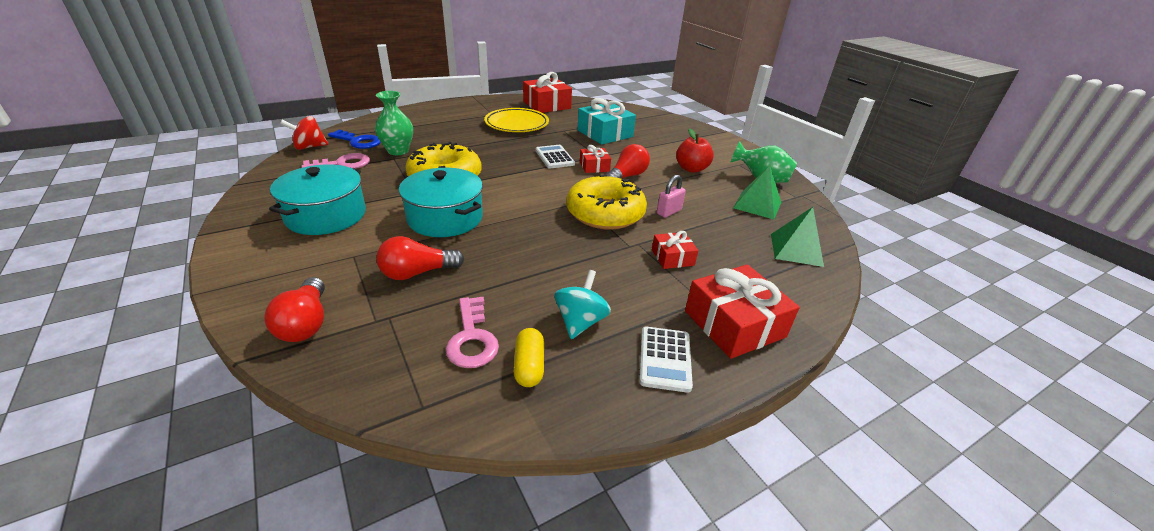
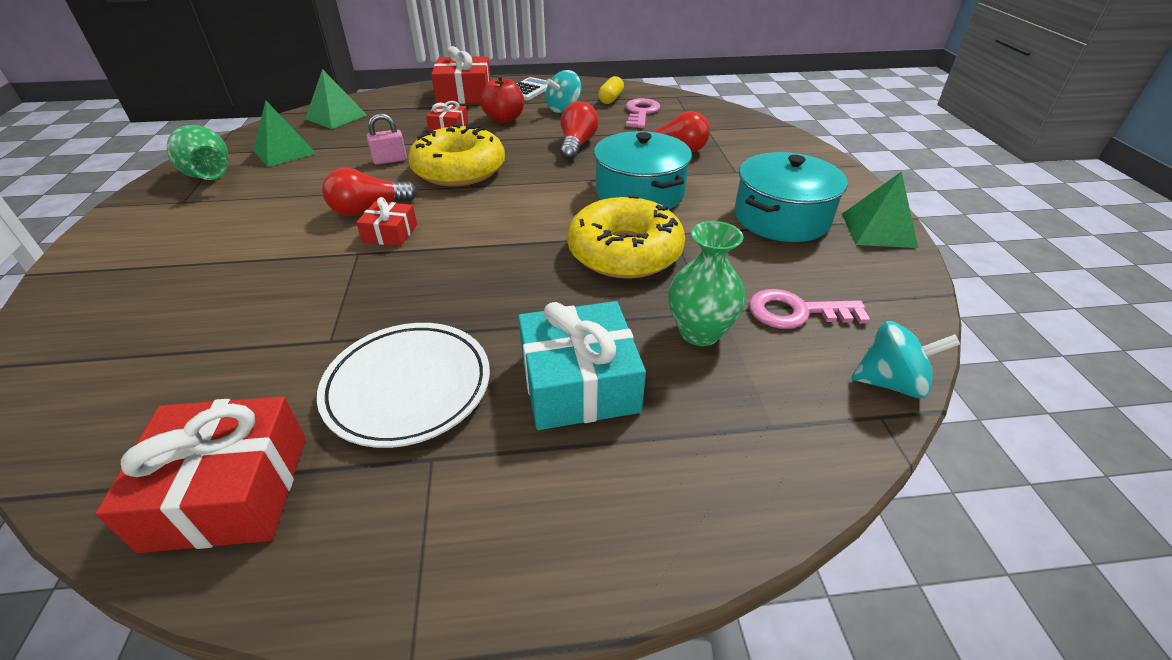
camera: 155 degrees left, 5 degrees up
red light bulb [265,277,325,342] -> red light bulb moved to [560,101,599,160]
red spinning top [280,116,328,150] -> turquoise spinning top [851,321,960,398]
blue key [328,130,381,149] -> none
yellow plate [484,108,549,132] -> white plate [317,323,490,448]
white calculator [536,145,575,169] -> none
turquoise gift [577,98,636,145] -> turquoise gift moved to [518,301,646,430]
red apple [676,128,714,173] -> red apple moved to [480,75,524,123]
none -> green pyramid [842,171,918,248]

